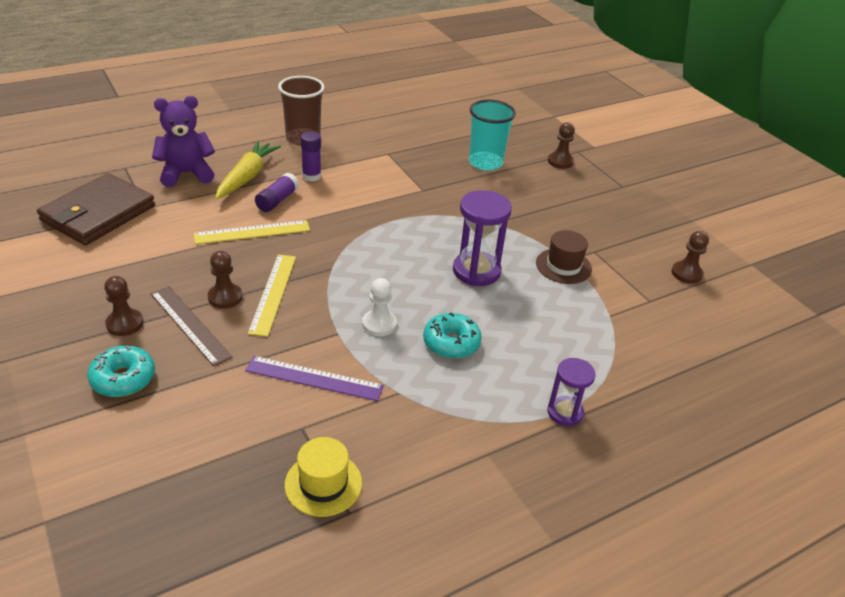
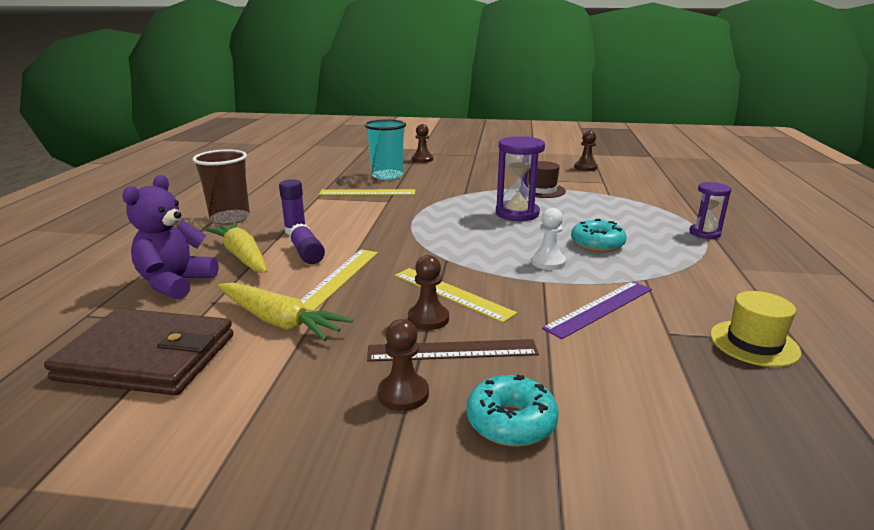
camera: 50 degrees left, 15 degrees down
brown wallet [37,173,155,245] -> brown wallet turned 60 degrees counterclockwise [44,308,233,395]
none -> yellow carrot [218,282,353,341]
none -> yellow ruler [319,189,415,195]

